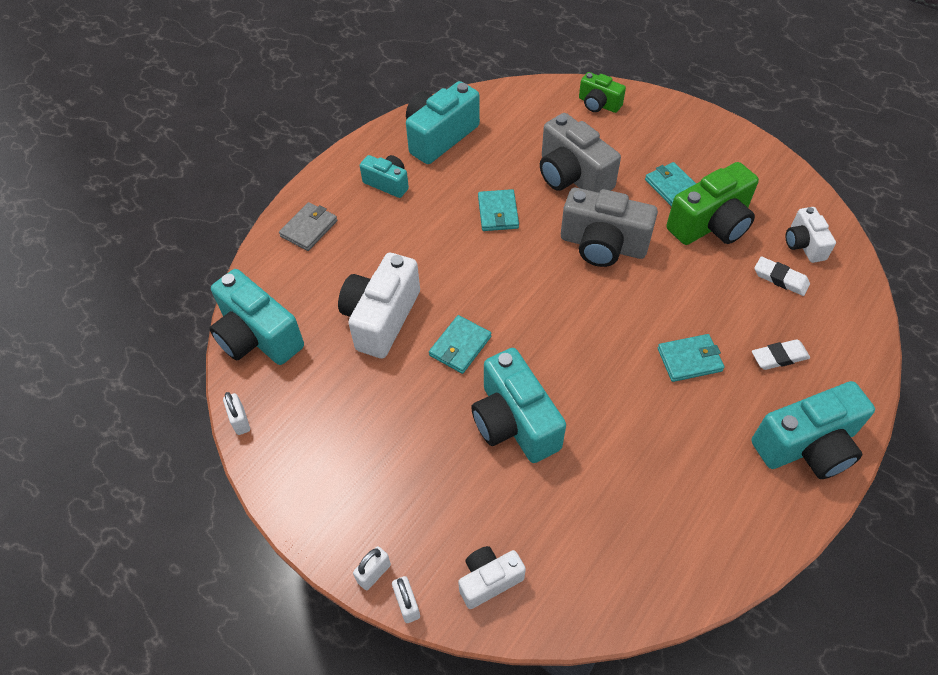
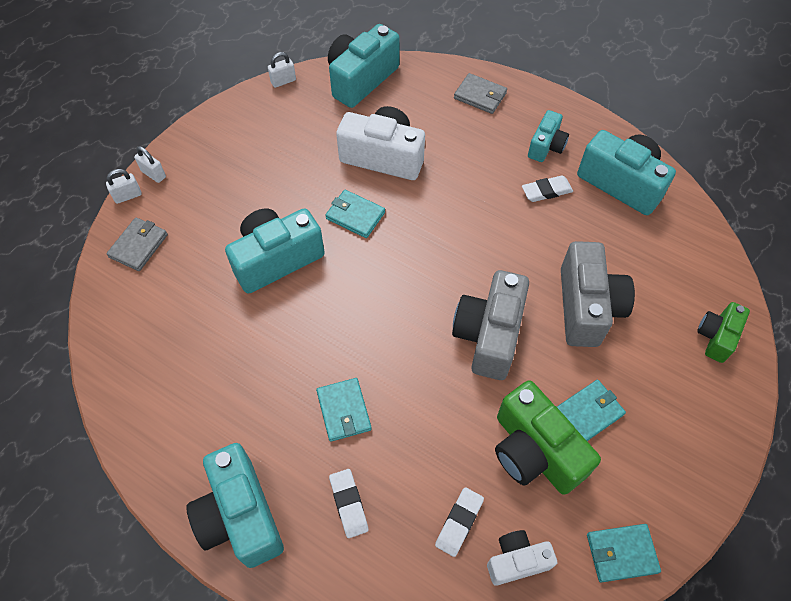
camera: 85 degrees right, 5 degrees up
white camera [458,546,526,609] -> grey wallet [106,217,168,271]
turquoise wallet [478,189,519,231] -> turquoise wallet moved to [587,524,661,583]
grey camera [540,113,621,193] -> grey camera turned 135 degrees clockwise [561,241,635,347]
none -> white eraser [522,175,573,202]

